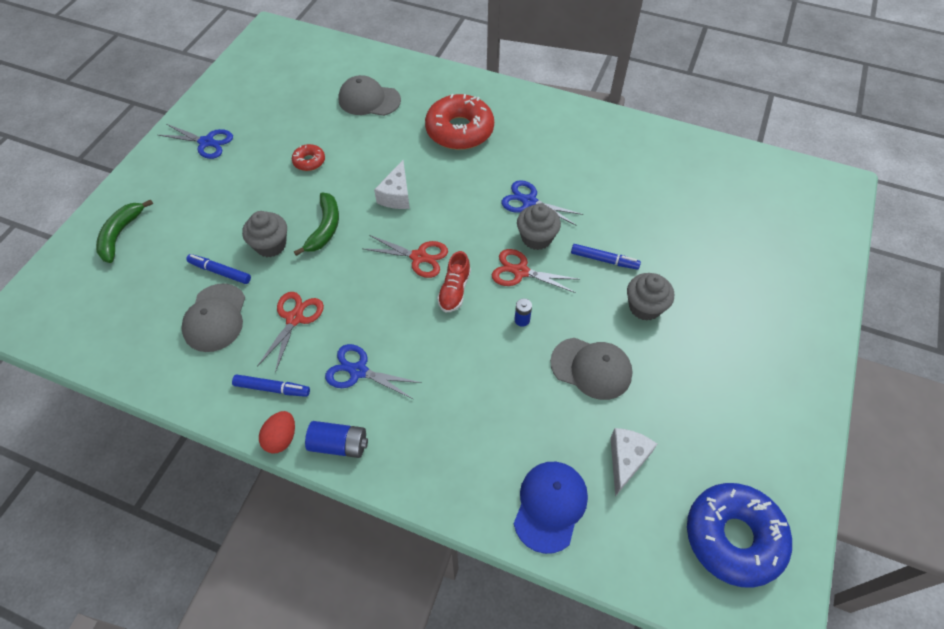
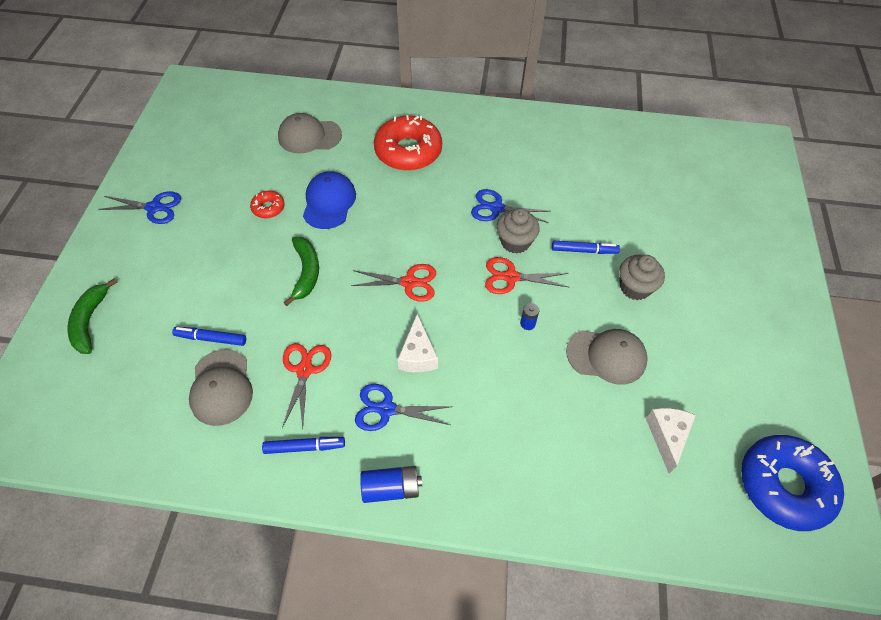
camera: 15 degrees left, 0 degrees up
grey cupcake [242,211,287,257] -> none
red egg [259,411,295,453] -> none
white cheese [374,160,410,209] -> white cheese moved to [398,314,438,372]
red shoe [437,251,471,313] -> none
blue cap [514,462,588,554] -> blue cap moved to [303,171,356,229]

